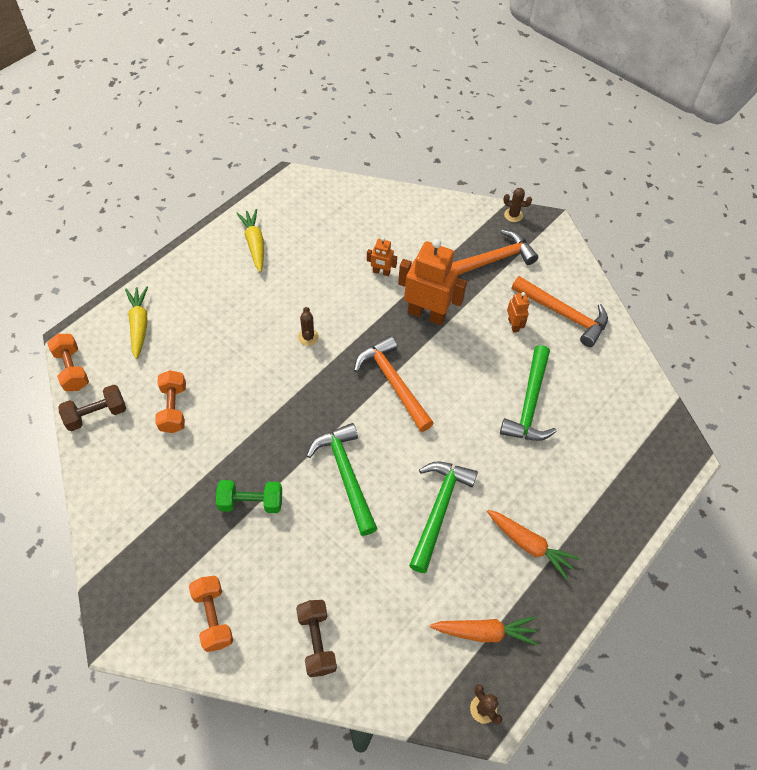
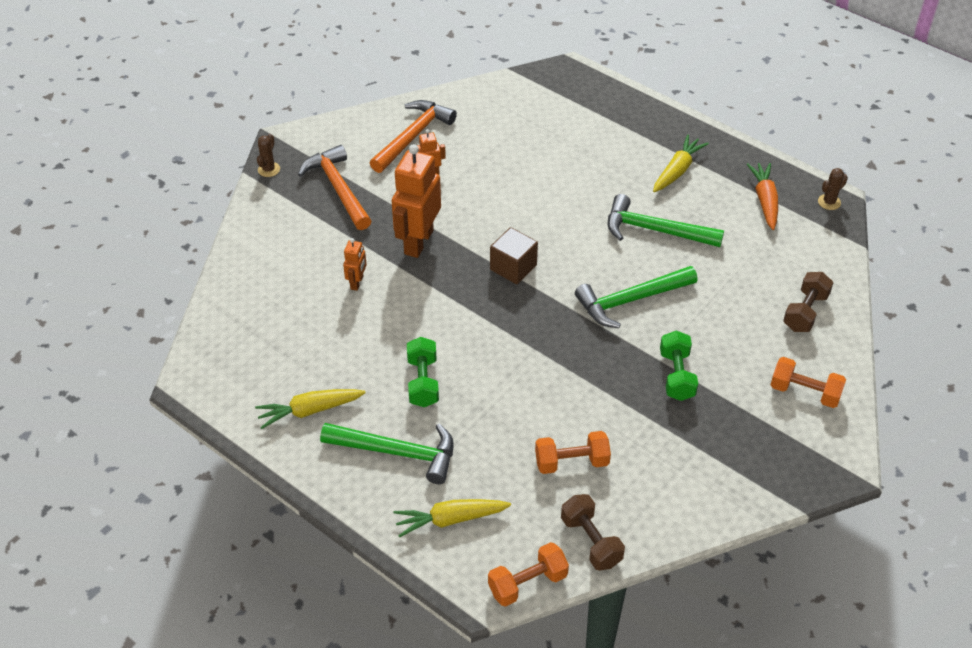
camera: 90 degrees left, 10 degrees down
orange dumbbell [189,576,233,652] -> orange dumbbell turned 45 degrees clockwise [770,357,846,408]
brown dumbbell [296,600,337,677] -> brown dumbbell turned 45 degrees counterclockwise [783,272,834,332]
brown cactus [298,307,319,346] -> none
orange hammer [354,336,434,432] -> brown cube [490,227,538,284]
orange carrot [487,510,580,580] -> yellow carrot [653,135,709,192]
green hammer [500,345,557,441] -> green hammer moved to [320,423,454,484]
none -> green dumbbell [407,337,439,407]

